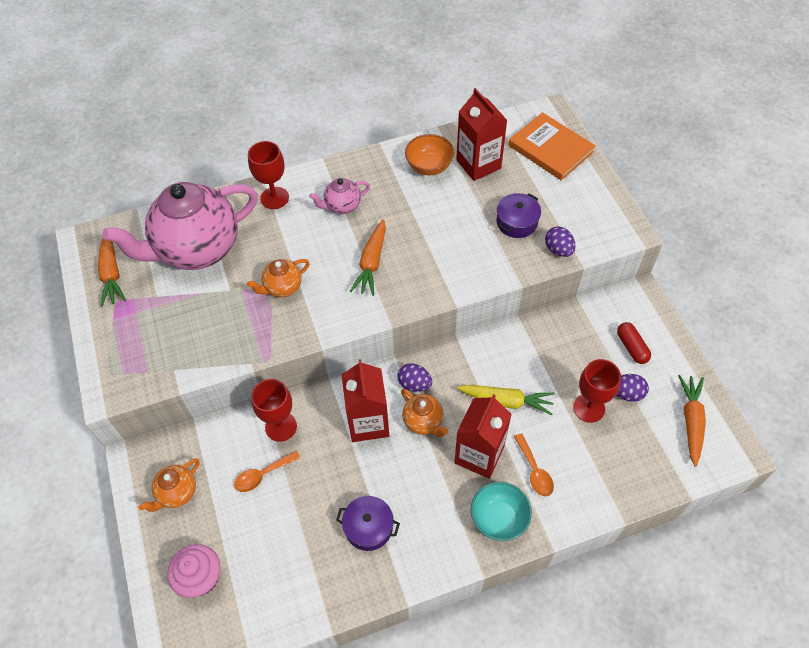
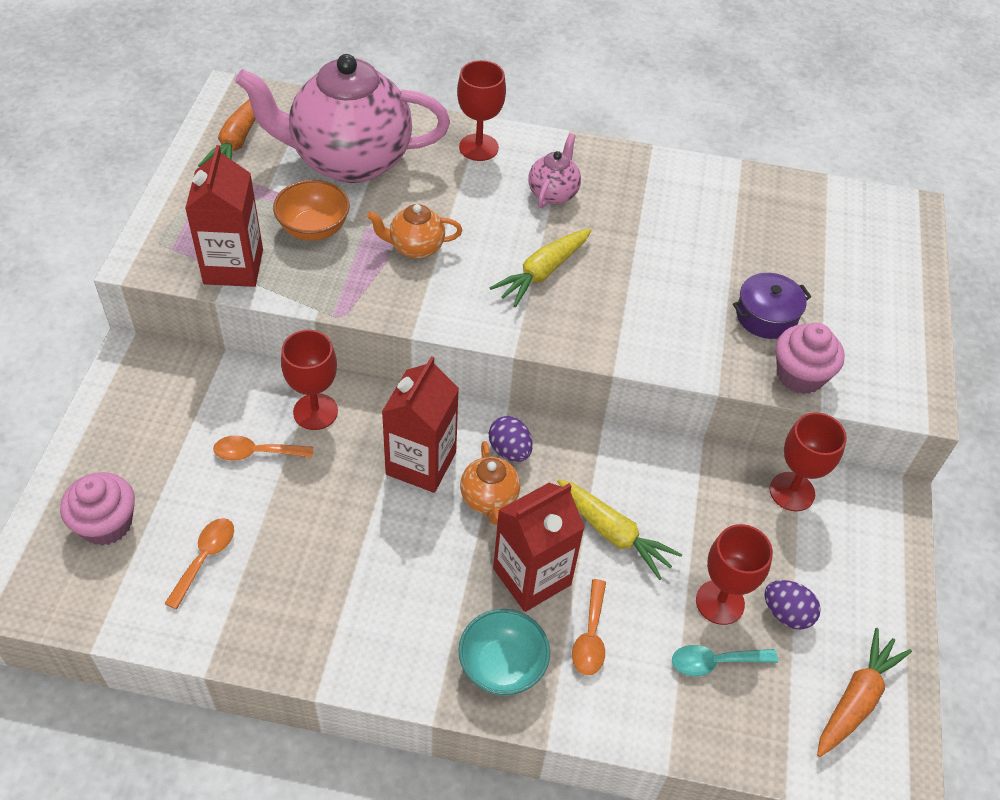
camera: 25 degrees right, 5 degrees down
orange teapot [138,458,200,512] -> none
pink teapot [309,178,370,214] -> pink teapot turned 105 degrees clockwise [528,133,581,208]
purple pot [336,496,400,551] -> none
orange carrot [350,220,386,296] -> yellow carrot [489,228,591,307]
orange bowl [405,134,455,175] -> orange bowl moved to [273,180,350,241]
red carton [456,88,507,181] -> red carton moved to [185,145,263,287]
orange book [508,112,596,180] -> none
purple egg [545,226,576,257] -> pink cupcake [776,323,845,394]
red capsule [617,322,651,364] -> none
none -> orange spoon [164,518,234,609]
none -> turquoise spoon [672,645,778,676]
none -> red goblet [770,412,847,511]

